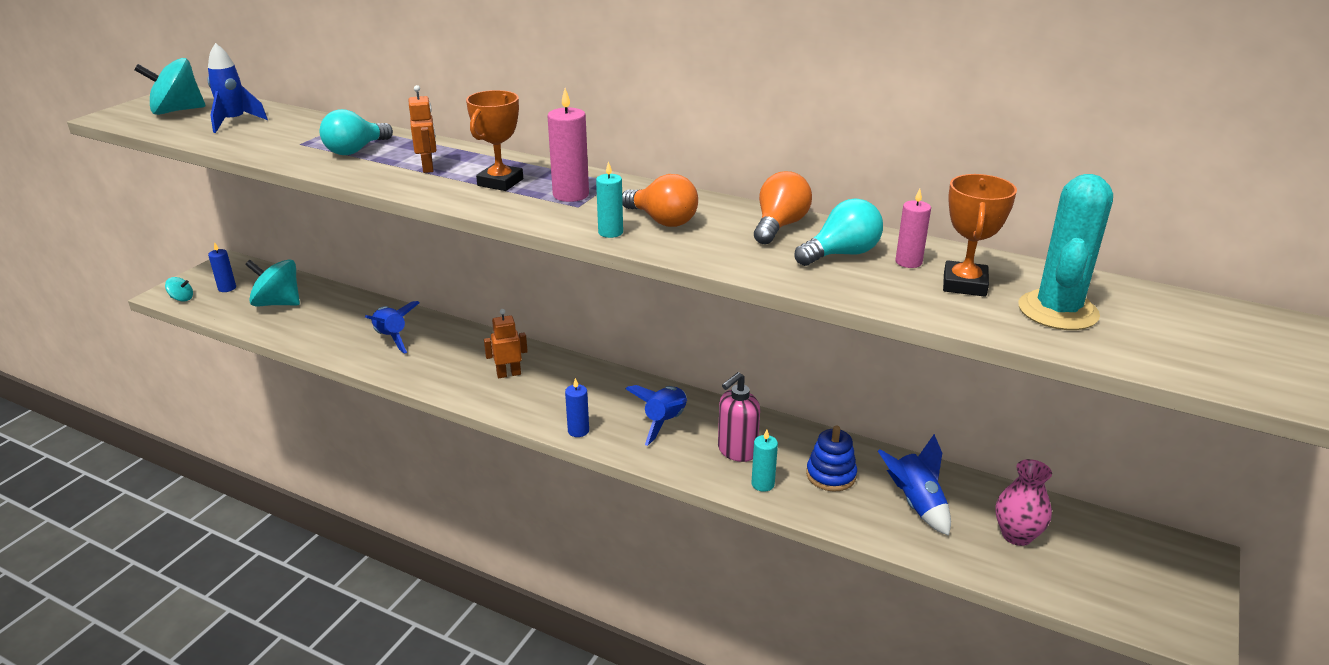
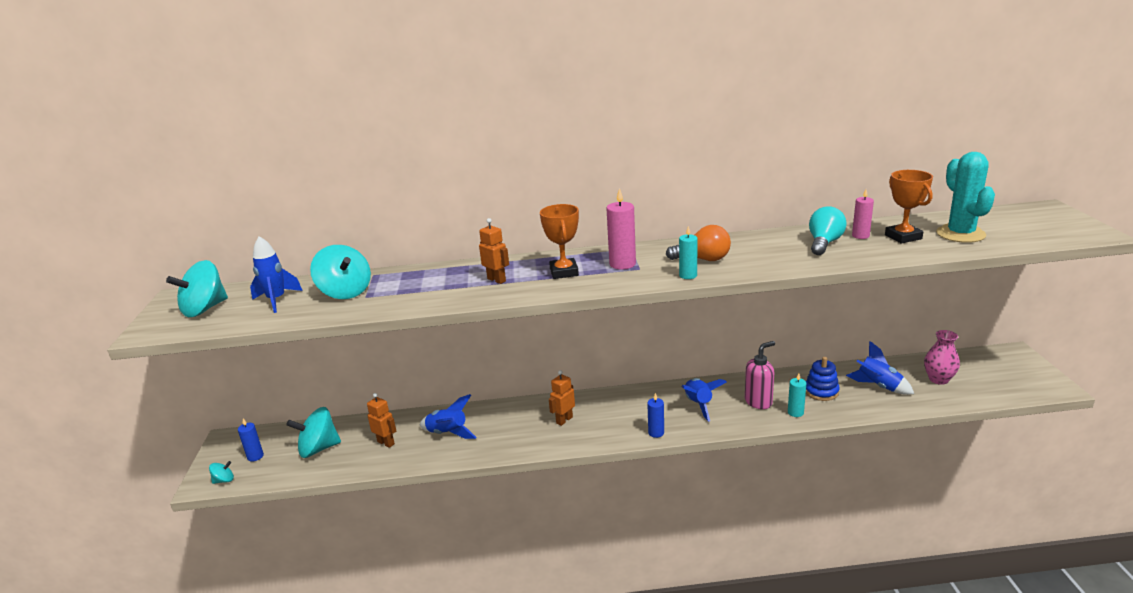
camera: 30 degrees left, 5 degrees down
turquoise light bulb [320,109,393,155] -> none
pink soap dispenser [718,372,760,462] -> pink soap dispenser turned 135 degrees counterclockwise [745,341,775,409]
orange light bulb [754,171,812,244] -> none
none -> turquoise spinning top [310,245,371,299]
none -> orange robot [367,393,396,448]

